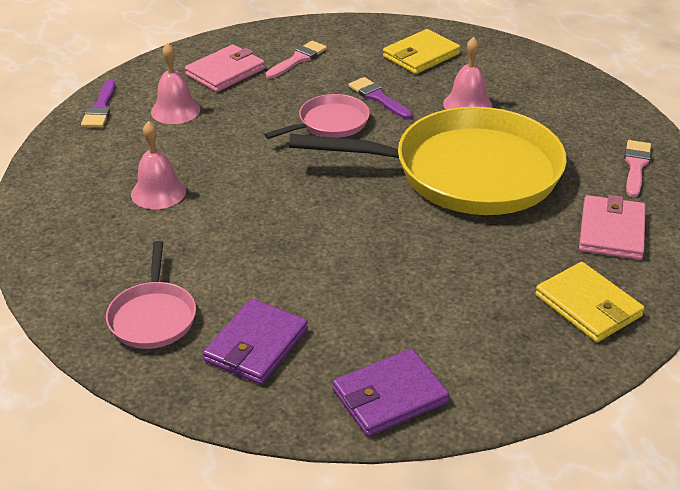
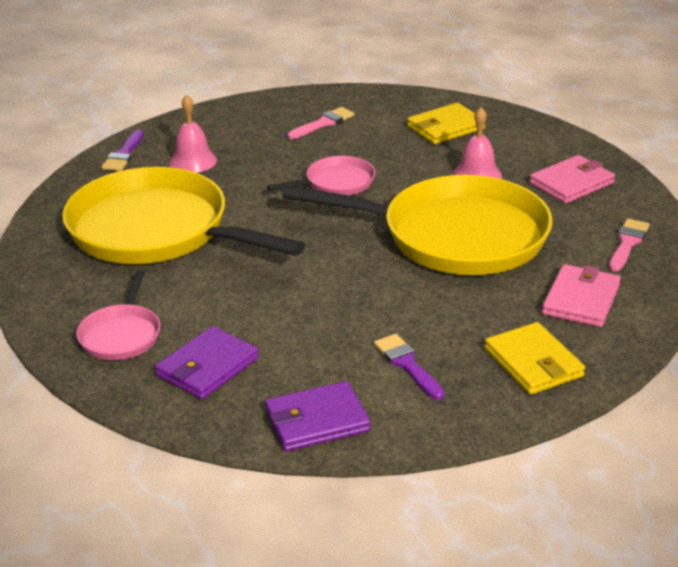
camera: 10 degrees right, 5 degrees down
pink bell [131,121,186,209] -> yellow pan [62,167,305,264]
pink wallet [185,44,265,92] -> pink wallet moved to [530,155,615,204]
purple brush [348,77,413,119] -> purple brush moved to [374,334,444,400]

